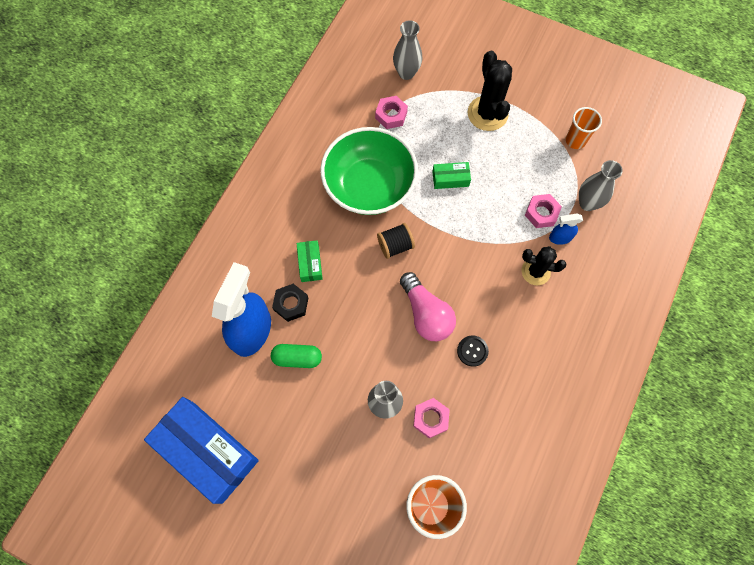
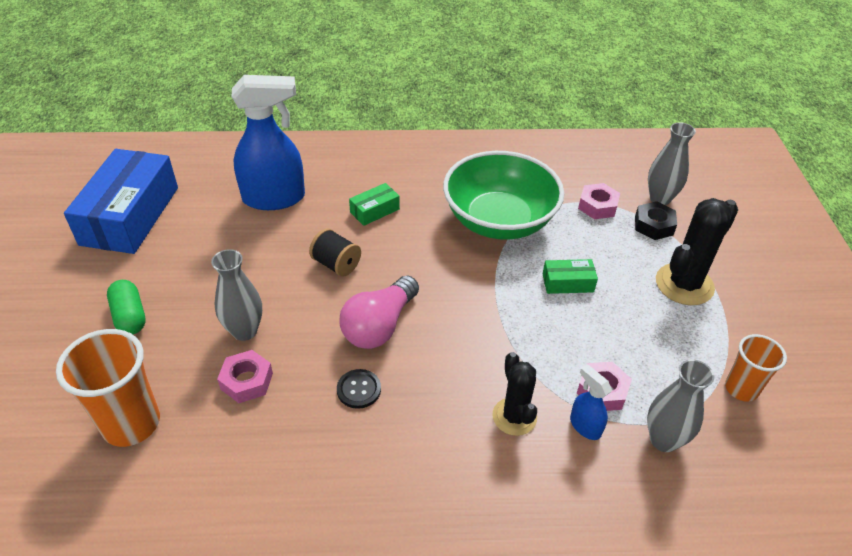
camera: 60 degrees right, 25 degrees down
green capsule [271,344,322,368] -> green capsule moved to [107,280,146,334]
black nut [272,284,308,322] -> black nut moved to [635,201,677,240]
black spool [377,223,415,259] -> black spool moved to [309,228,361,277]
green box [432,162,471,189] -> green box turned 60 degrees counterclockwise [543,259,598,294]

